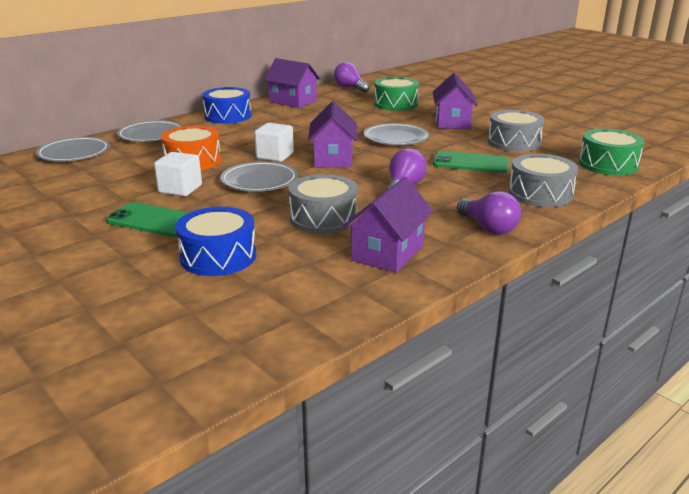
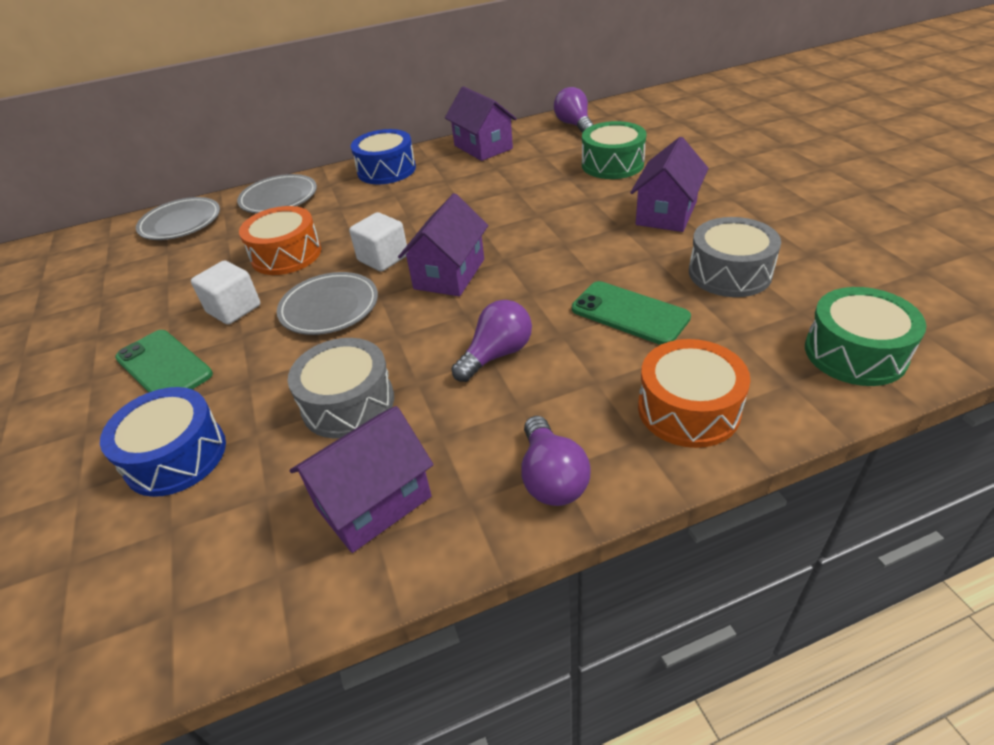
camera: 25 degrees right, 15 degrees up
grey plate [364,123,429,145] -> none
grey drum [509,154,578,207] -> orange drum [638,339,751,448]

